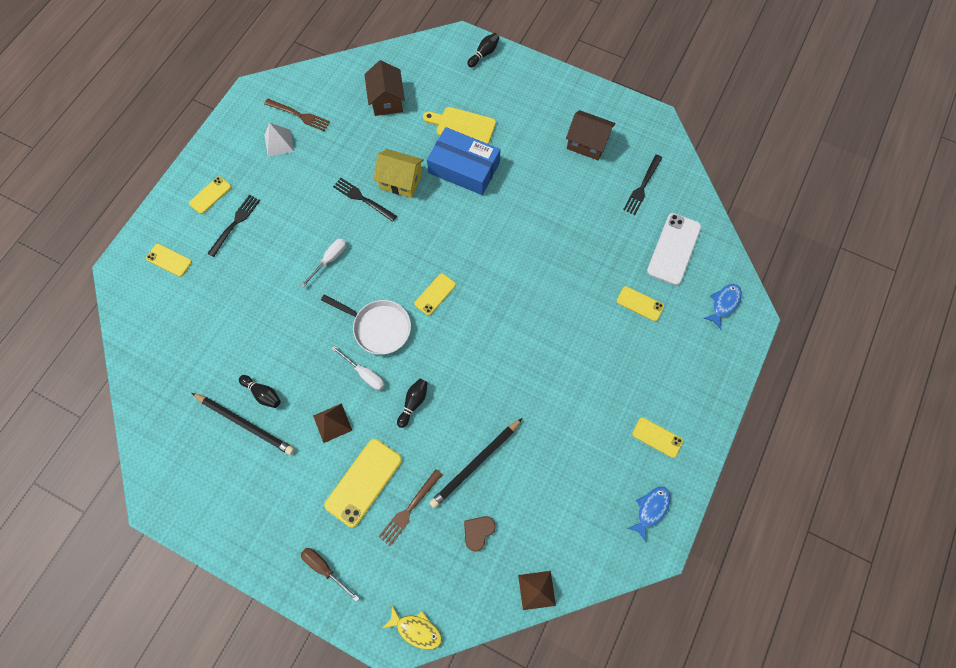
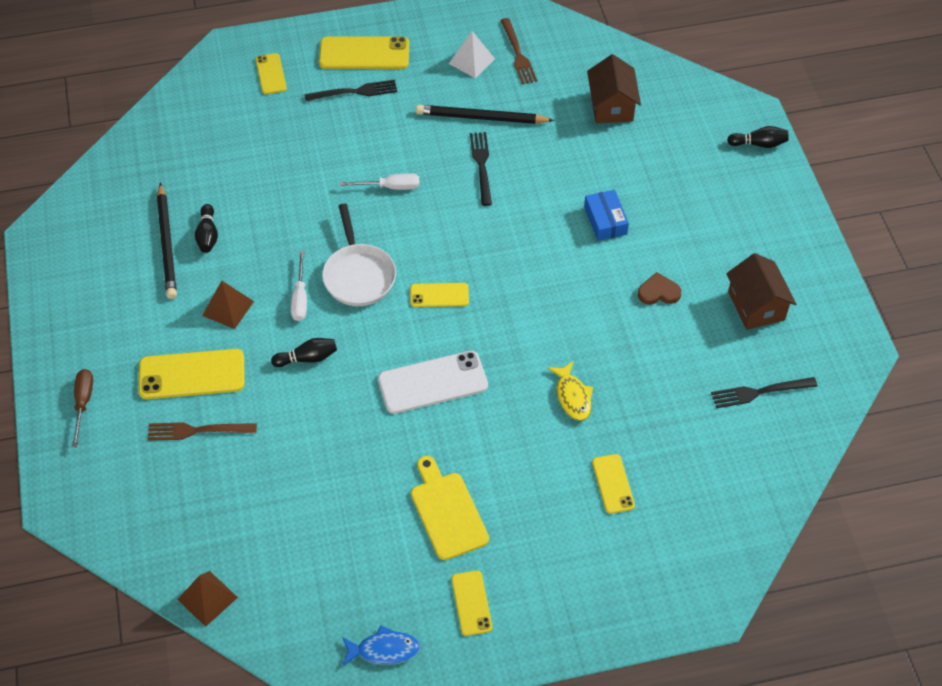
camera: 50 degrees right, 15 degrees down
yellow phone [189,176,231,214] -> yellow phone [319,37,409,69], size x1.72
brown house [364,60,405,116] -> brown house turned 45 degrees counterclockwise [587,54,641,124]
yellow house [373,149,424,198] -> none
yellow fish [383,605,442,650] -> yellow fish moved to [548,361,593,421]
yellow cutting board [423,107,496,144] -> yellow cutting board moved to [411,456,489,560]
blue box [427,127,501,195] -> blue box [584,190,629,241], size x0.55
black pencil [429,418,522,508] -> black pencil moved to [416,105,554,124]
brown heart [464,516,496,552] -> brown heart moved to [638,272,681,305]
white phone [647,213,702,285] -> white phone moved to [378,351,488,414]
blue fish [703,284,742,329] -> none

